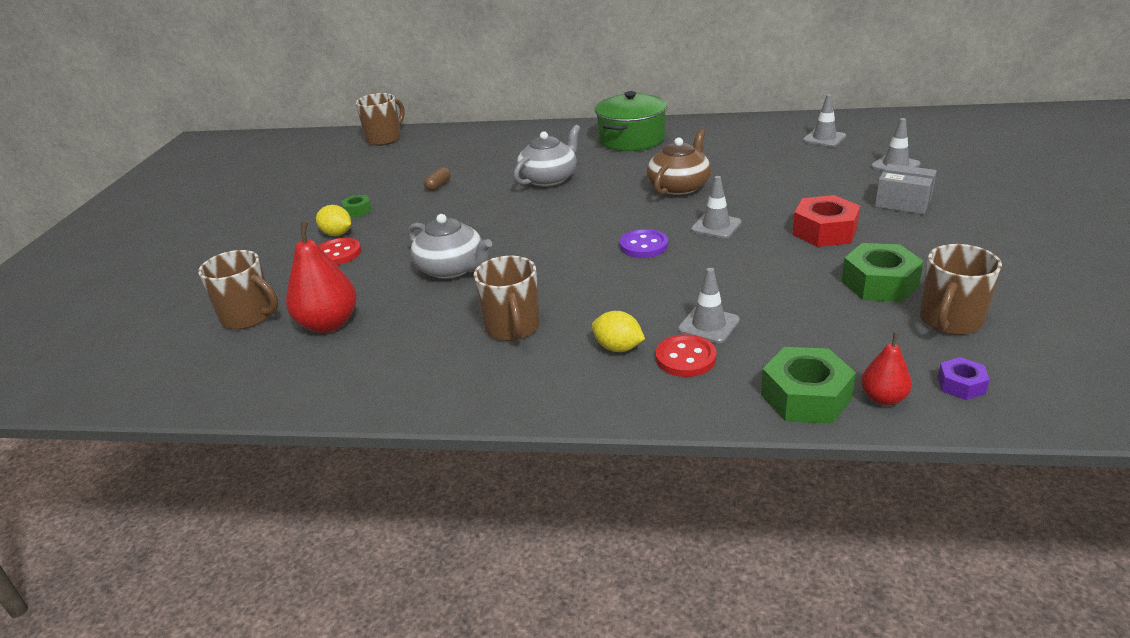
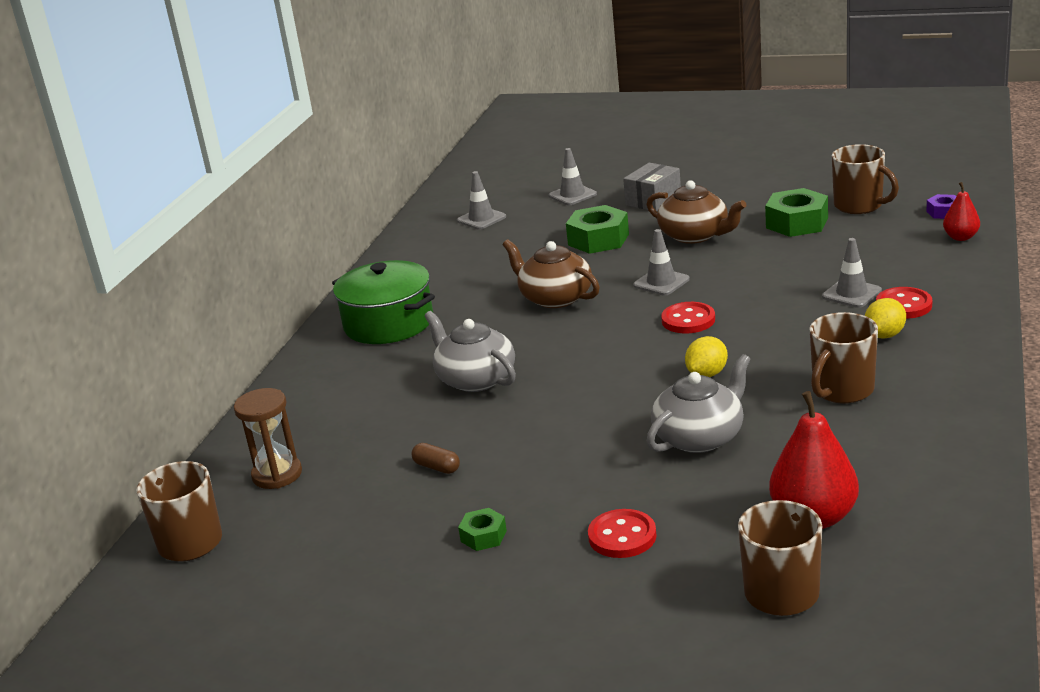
camera: 80 degrees left, 5 degrees down
yellow lemon [316,205,351,236] -> yellow lemon moved to [685,336,728,377]
brown mug [474,256,540,341] -> brown mug turned 135 degrees clockwise [810,312,878,404]
purple button [620,229,668,258] -> red button [661,302,715,333]
green nut [761,347,856,424] -> green nut moved to [566,205,629,254]
red nut [792,195,860,247] -> brown teapot [647,180,746,244]
none -> brown hourglass [234,388,302,489]

